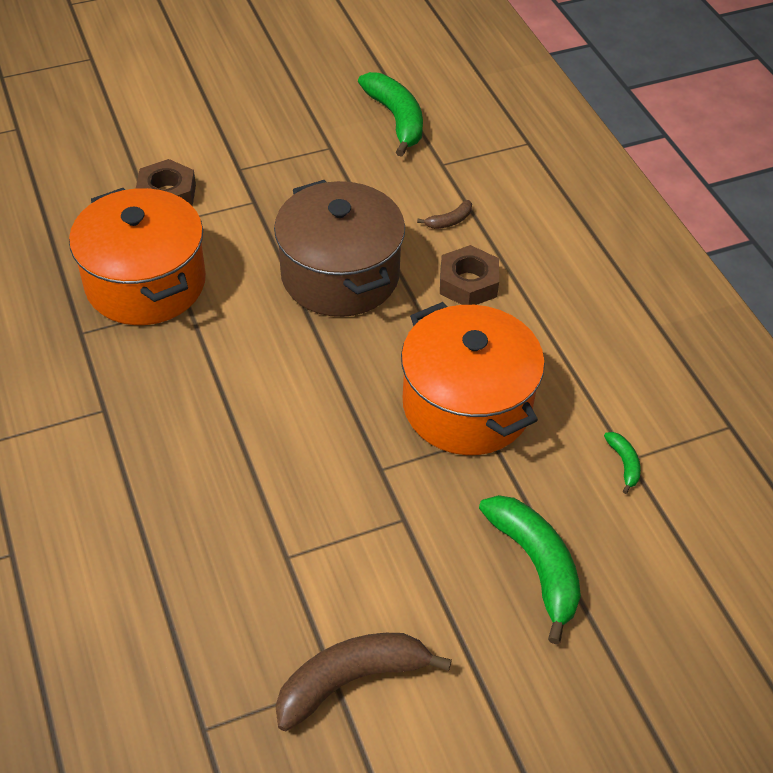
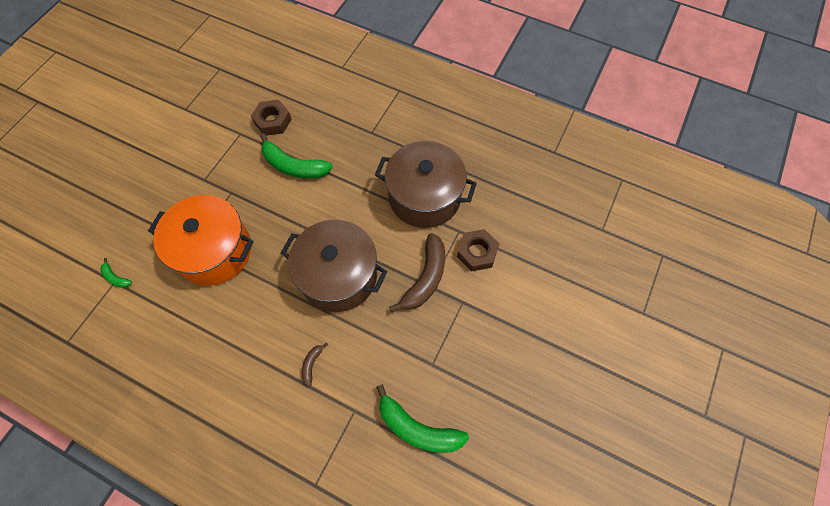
camera: 140 degrees right, 15 degrees up
orange pot [69,188,206,325] -> brown pot [375,141,477,228]
brown banana [275,633,452,731] -> brown banana moved to [389,233,445,312]
brown nut [440,245,499,305] -> brown nut moved to [251,100,292,136]
green banana [479,495,581,644] -> green banana moved to [260,133,333,179]

